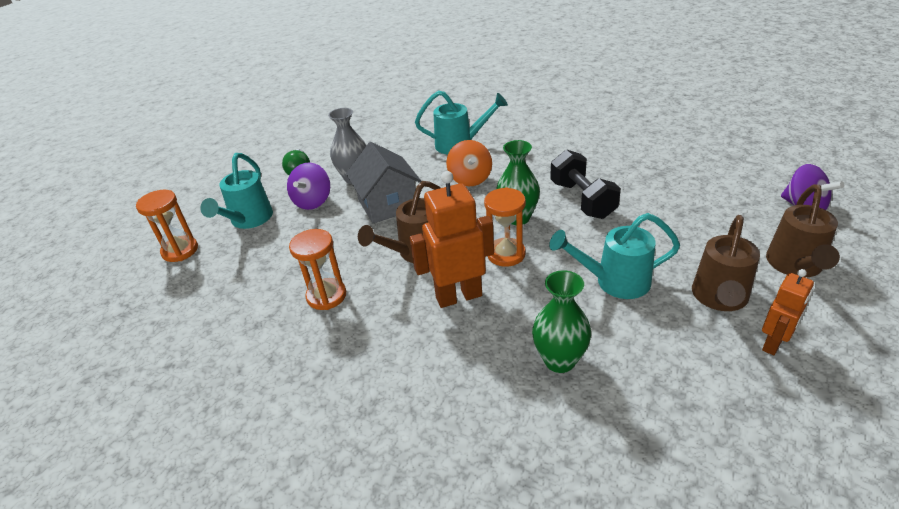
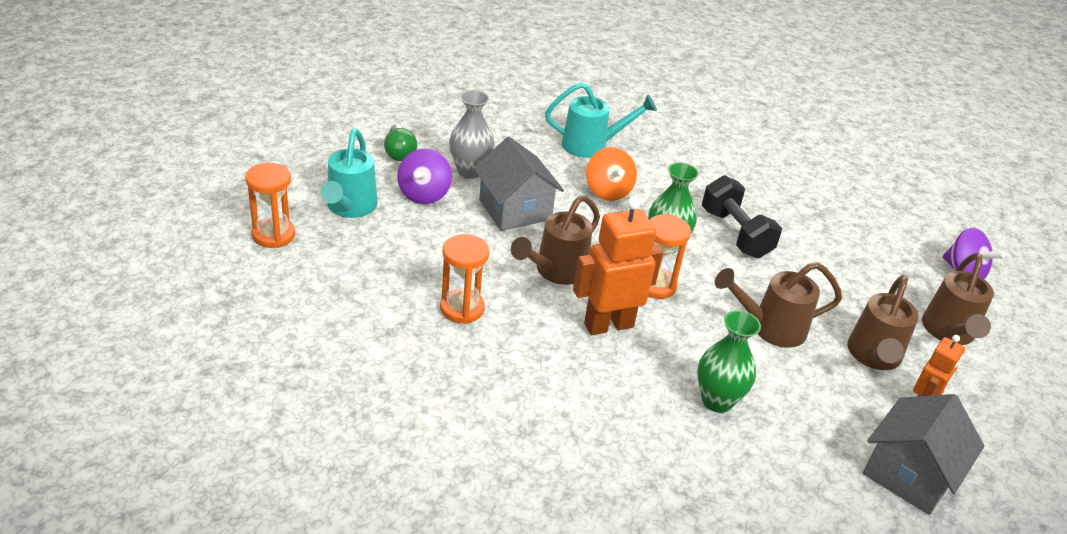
camera: 10 degrees left, 0 degrees up
turquoise watering can [549,213,680,299] -> brown watering can [715,262,842,348]
none -> grey house [863,394,984,515]

